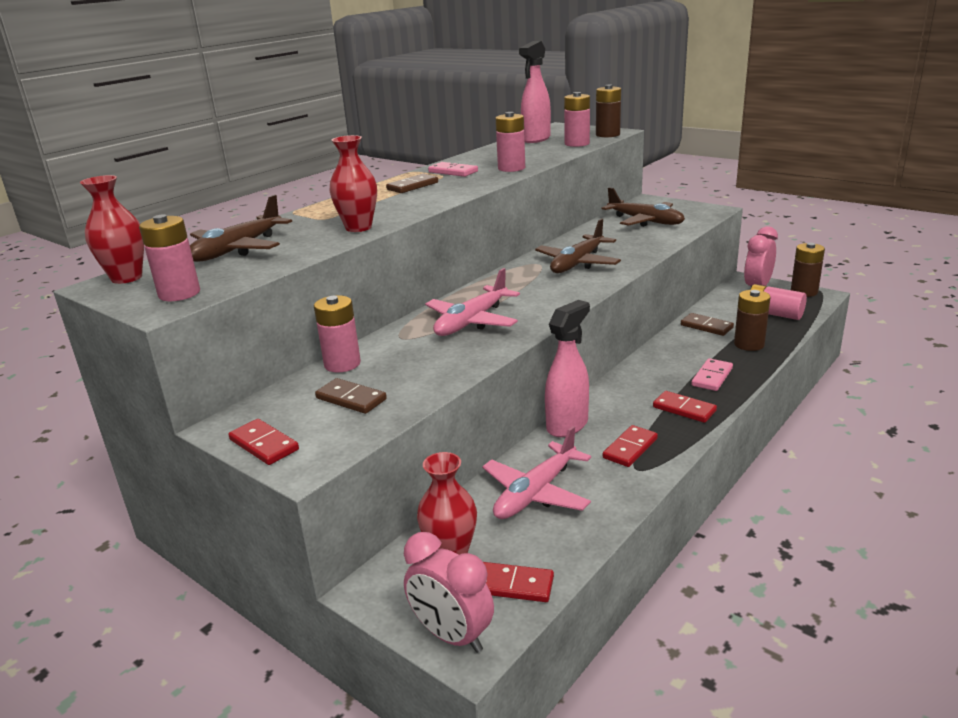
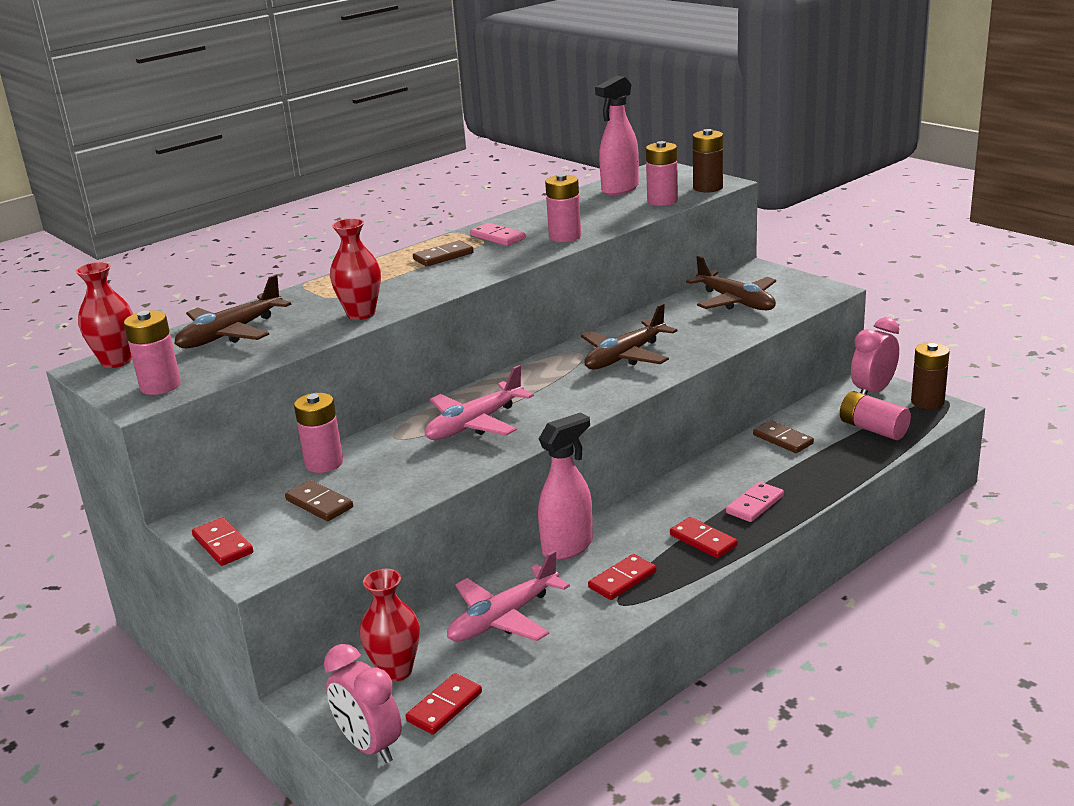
camera: 10 degrees right, 0 degrees up
red domino [483,562,554,602] -> red domino turned 75 degrees counterclockwise [406,673,482,735]
brown battery [734,290,771,351] -> none

